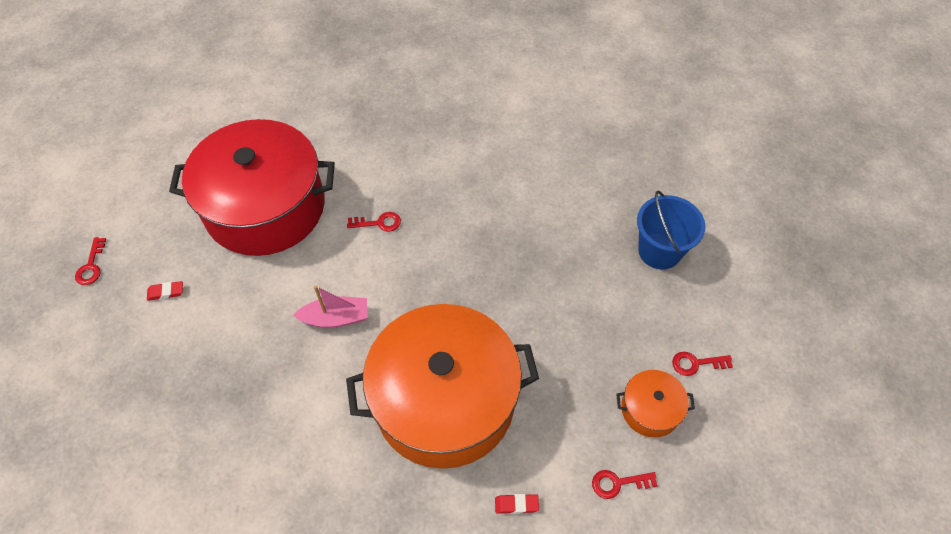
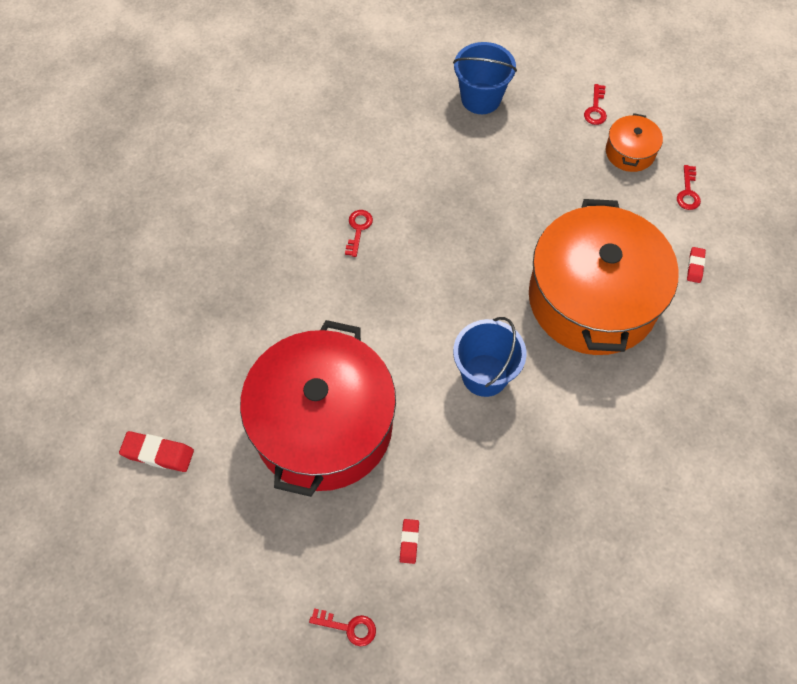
camera: 75 degrees left, 5 degrees up
pink boat [293,285,368,328] -> blue bucket [453,317,526,397]
red key [347,212,401,232] -> red key moved to [345,210,373,257]
none -> red eraser [119,431,194,472]

